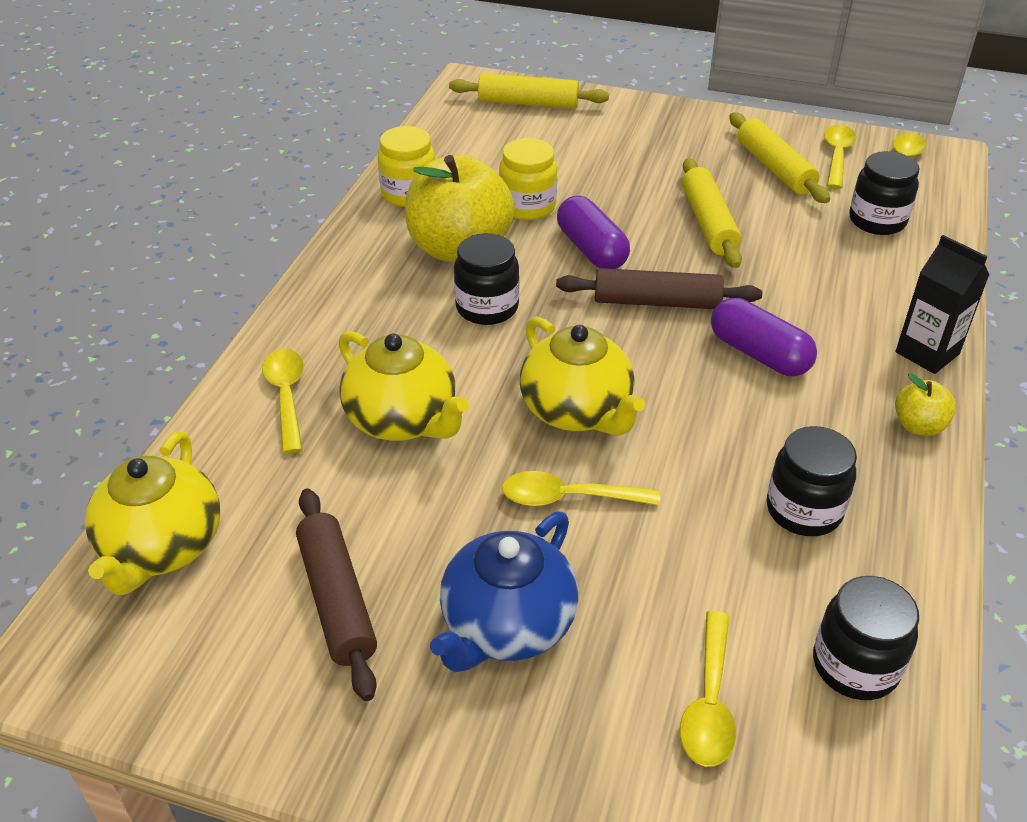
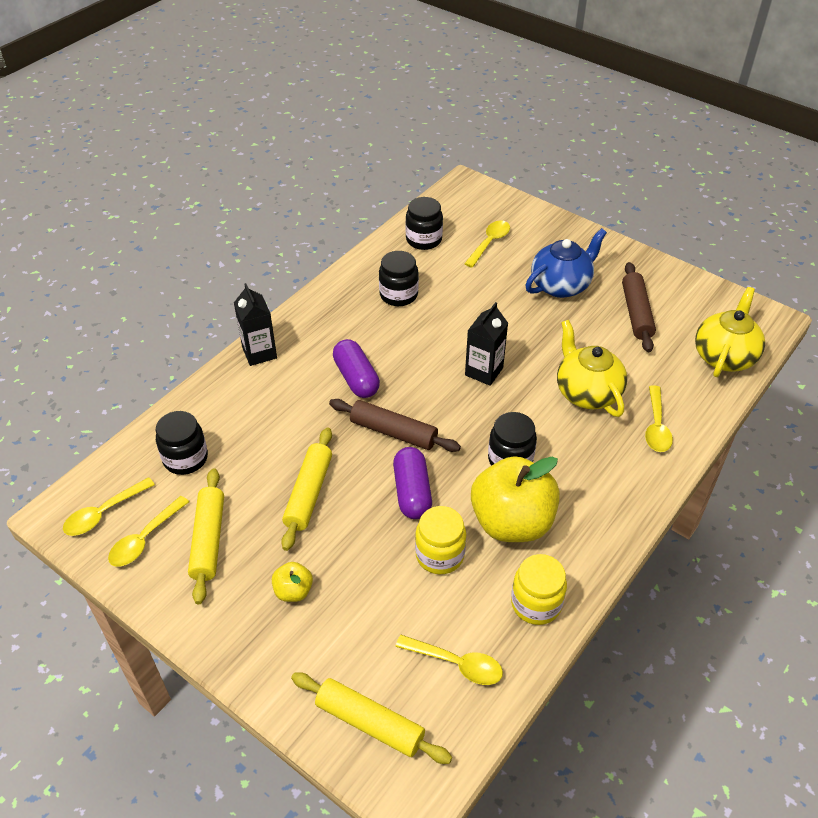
camera: 160 degrees left, 5 degrees up
yellow spoon [502,471,660,506] -> yellow spoon moved to [395,635,503,685]
yellow teapot [520,316,645,436] -> black carton [465,302,508,386]
yellow apple [895,373,956,436] -> yellow apple moved to [272,562,313,602]

